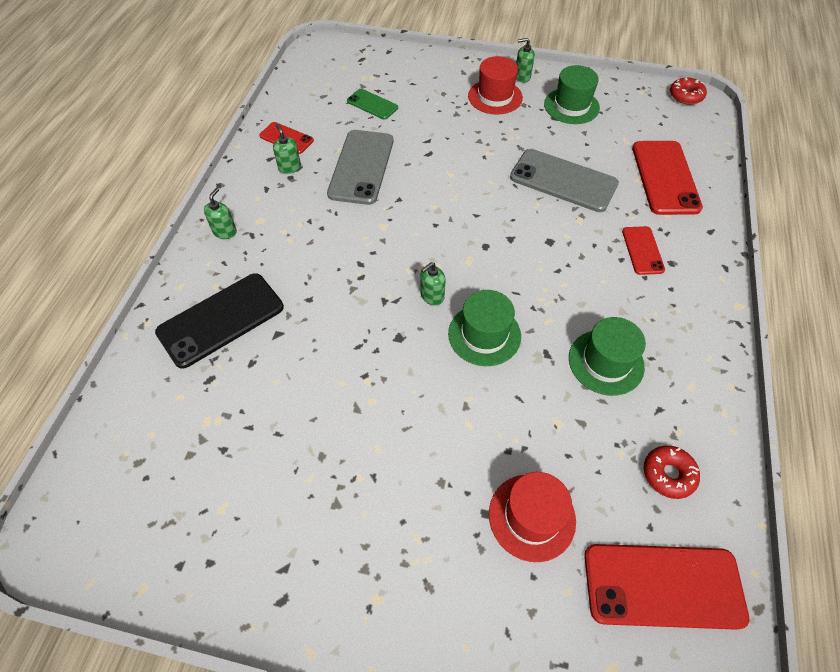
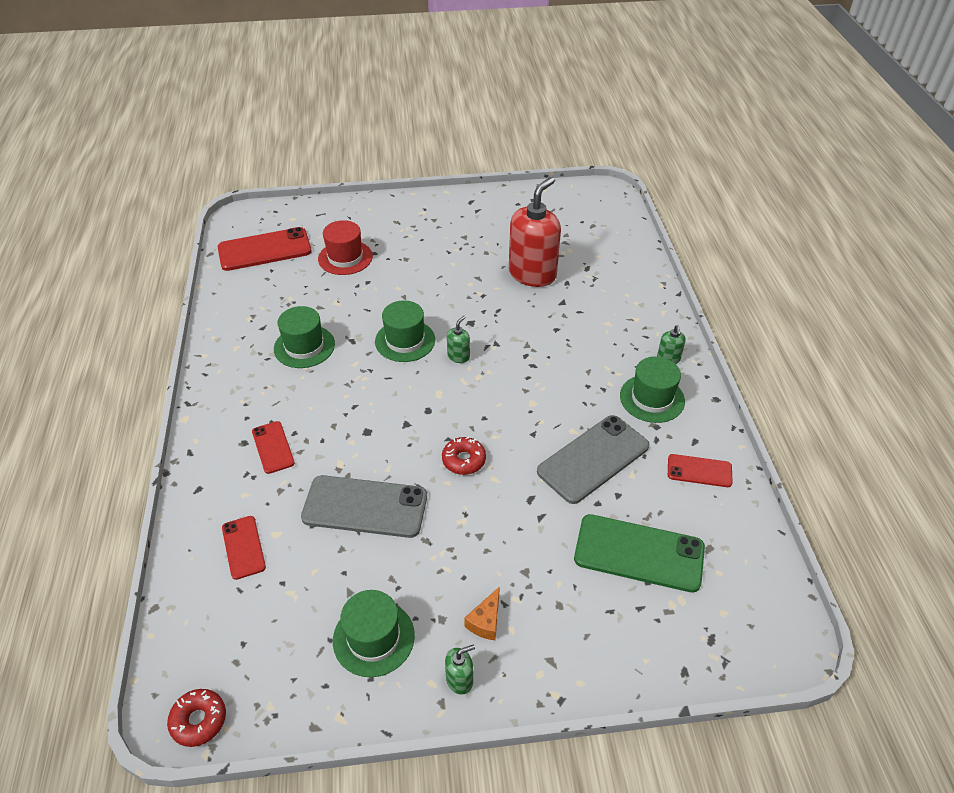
camera: 160 degrees right, 10 degrees down
black phone [155,273,284,369] -> none
green soap dispenser [273,124,301,174] -> none
grey phone [327,130,393,205] -> grey phone turned 60 degrees clockwise [537,415,650,504]
green phone [347,89,398,120] -> green phone [574,514,705,593], size x1.82
red hat [468,56,523,115] -> orange cheese [464,586,500,640]
red phone [632,141,703,215] -> red phone [222,516,266,580], size x0.55
red donut [644,446,700,499] -> red donut moved to [442,437,486,475]
none -> red soap dispenser [509,177,561,287]
none -> green hat [620,356,685,423]

